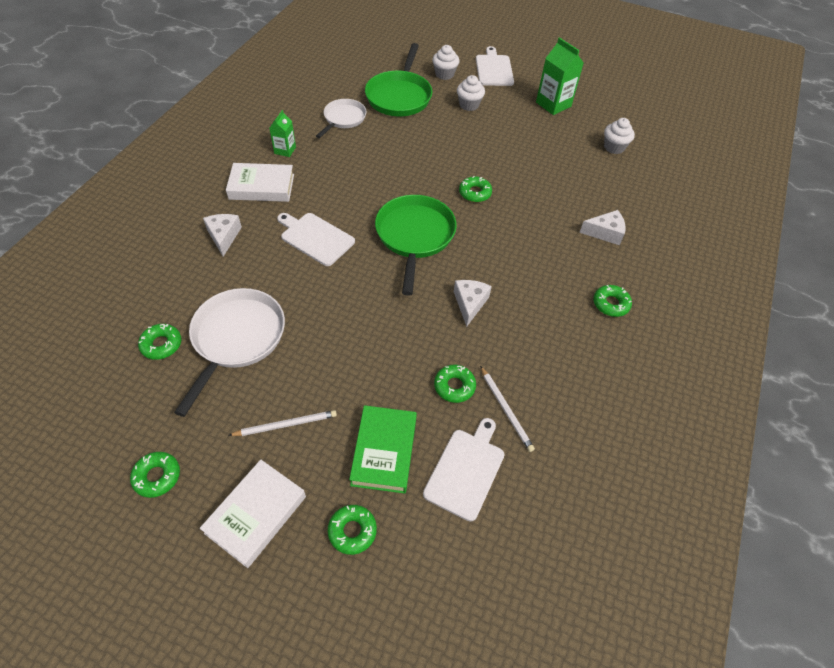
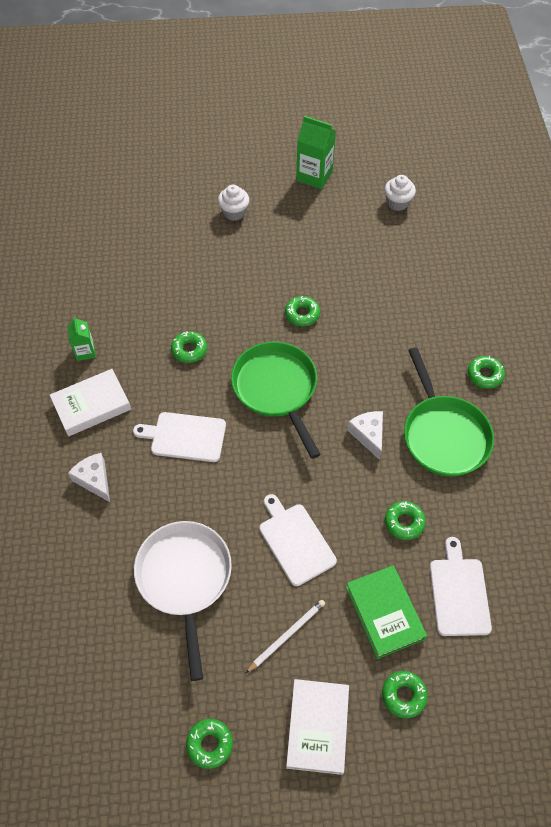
camera: 25 degrees left, 5 degrees up
green donut [138,324,181,360] -> green donut moved to [171,331,207,363]
white pan [316,99,366,138] -> none
green pan [365,43,432,116] -> green pan moved to [404,347,494,476]
white cupcake [432,45,459,80] -> none
white cutting board [476,46,514,86] -> white cutting board moved to [259,494,337,586]
white pencil [480,366,535,452] -> none
white cheese [579,210,626,245] -> none

